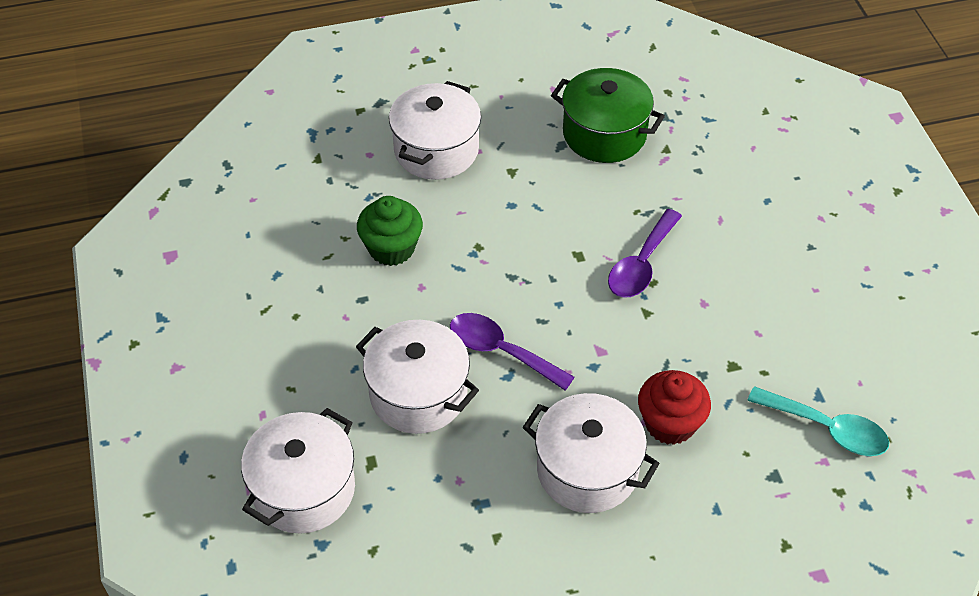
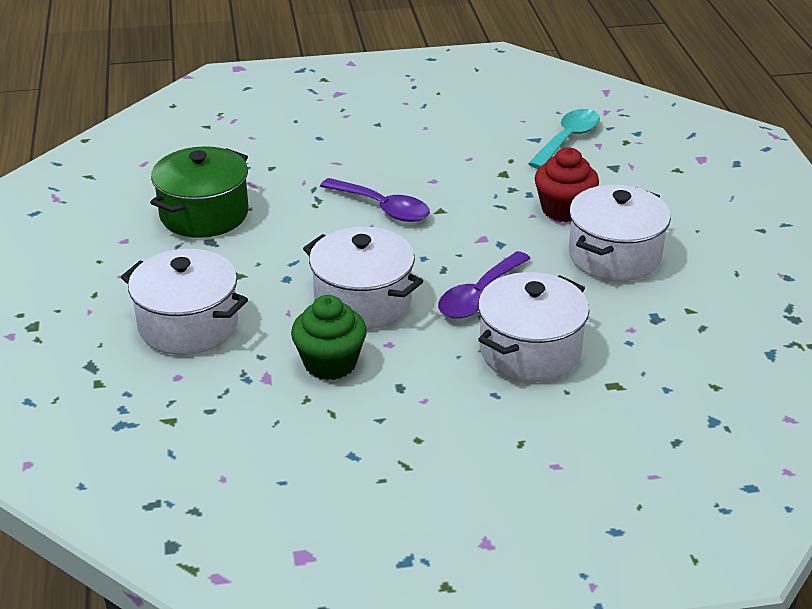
camera: 85 degrees left, 15 degrees down
white pot [241,408,355,534] -> white pot moved to [303,227,423,329]

